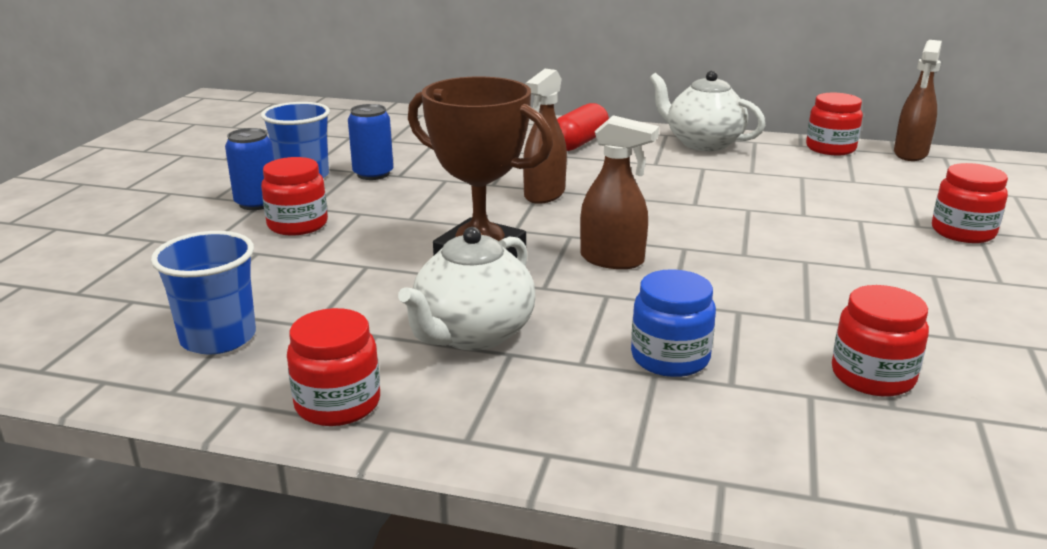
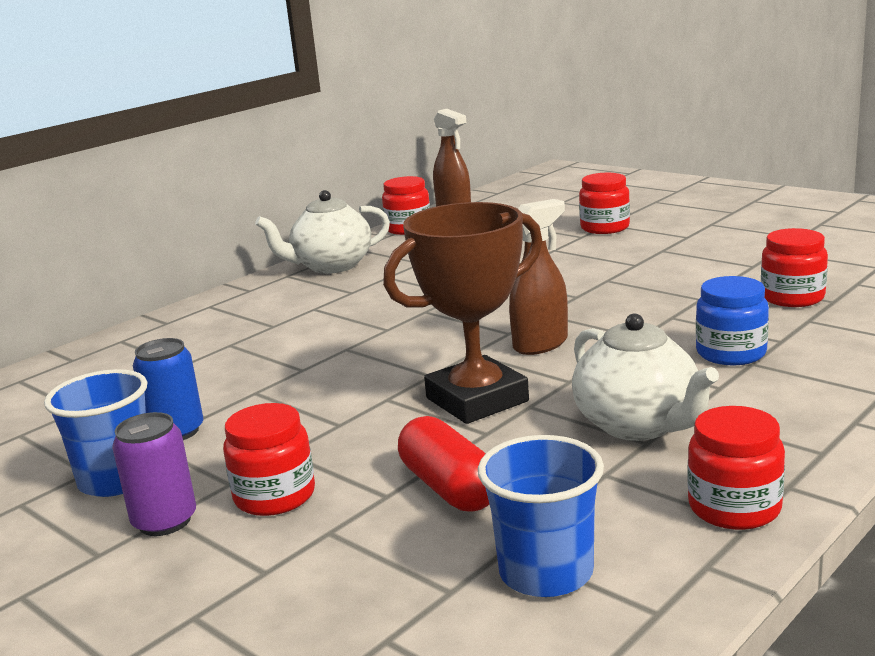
camera: 60 degrees left, 5 degrees down
blue can [225,128,274,210] -> purple can [112,412,196,536]
brown spray bottle [523,69,567,204] -> none
red capsule [557,103,609,151] -> red capsule moved to [398,416,489,512]

